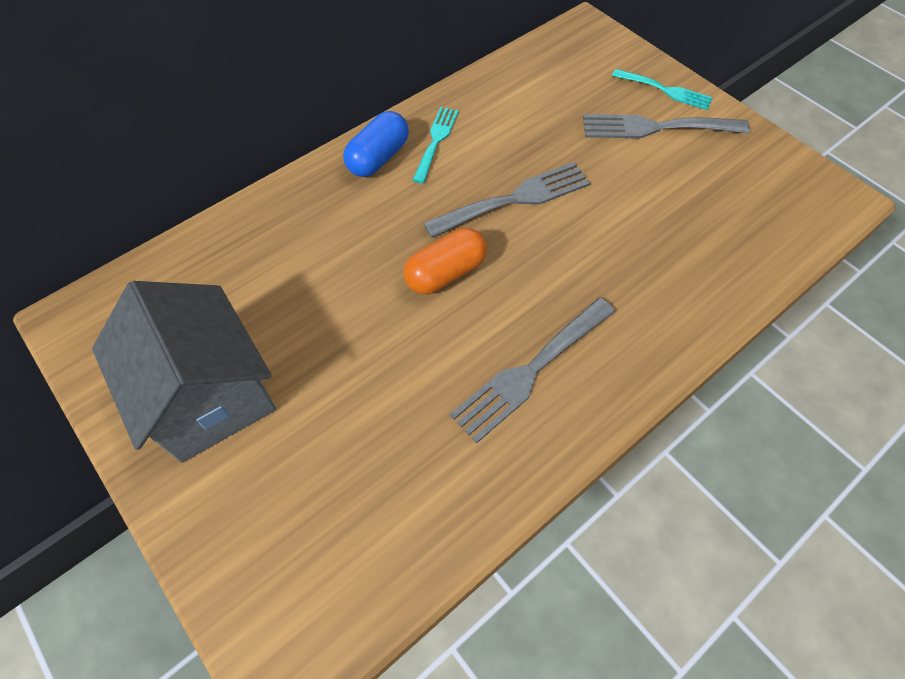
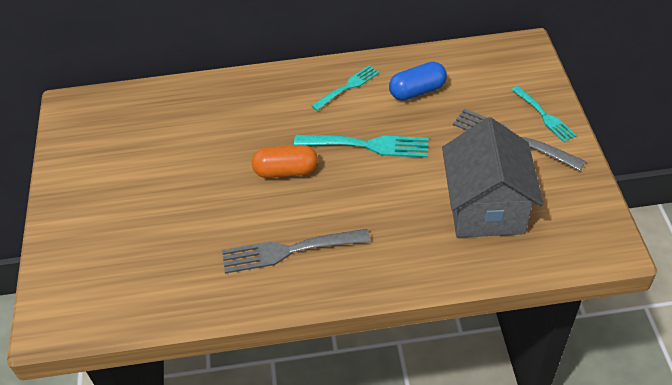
camera: 35 degrees right, 10 degrees down
grey house [92,281,276,463] -> grey house moved to [442,117,543,238]
blue capsule [343,111,409,177] -> blue capsule moved to [389,62,447,101]
grey fork [423,162,591,238] -> turquoise fork [294,135,429,158]

